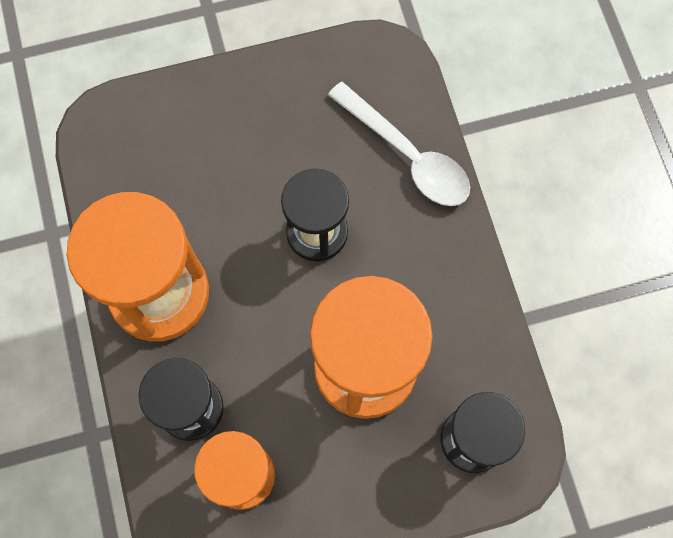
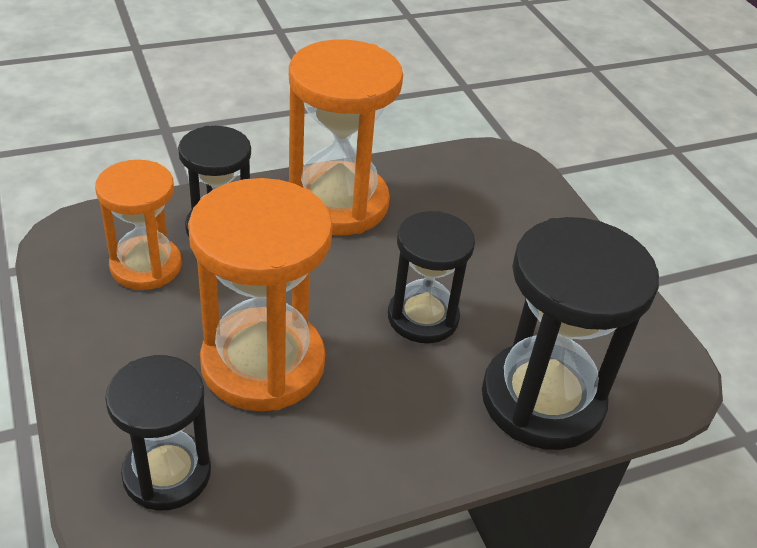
camera: 80 degrees right, 30 degrees down
white spoon [328,82,470,206] -> black hourglass [482,217,659,450]

